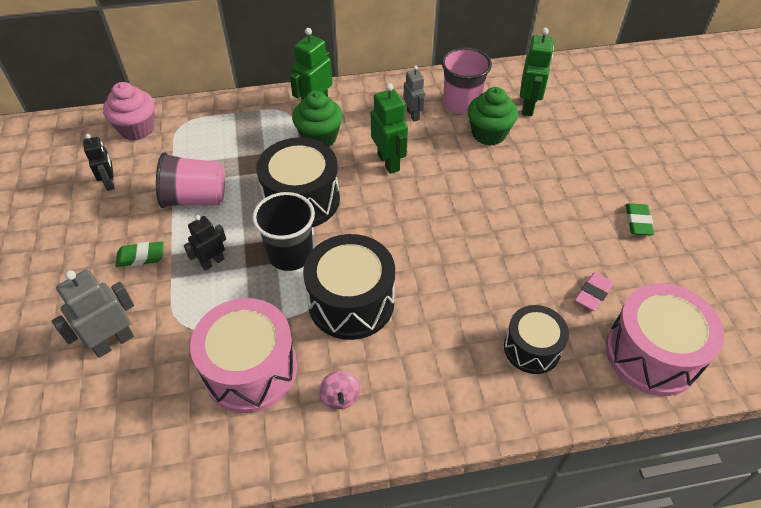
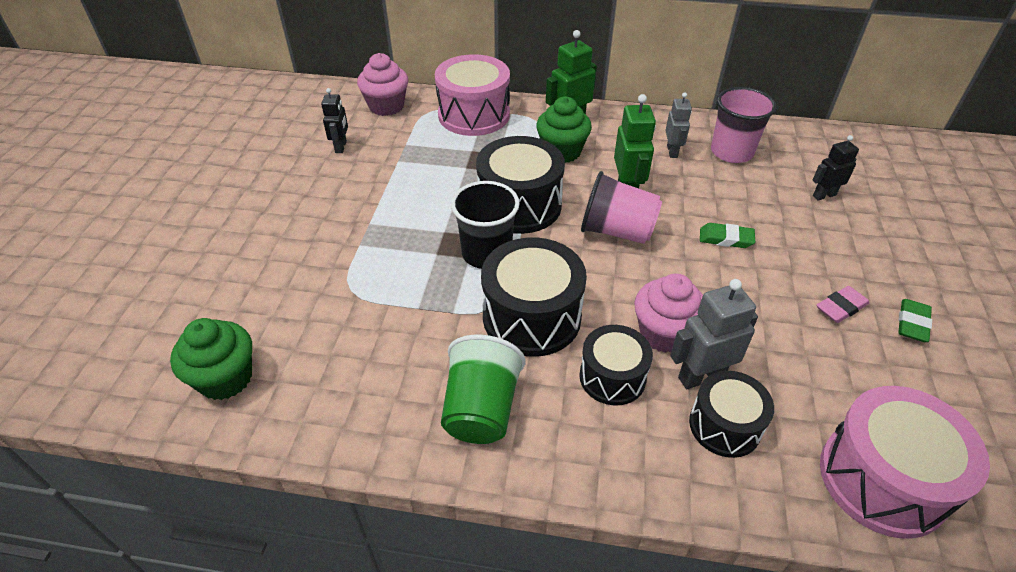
camera: 20 degrees right, 5 degrees down
grey robot [52,270,134,358] -> grey robot moved to [670,279,758,389]
green eraser [116,242,164,267] -> green eraser moved to [700,223,755,248]
pink cup [156,152,225,208] -> pink cup moved to [581,171,662,244]
black robot [184,215,226,271] -> black robot moved to [813,135,859,201]
pink drum [190,298,297,413] -> pink drum moved to [435,54,510,136]
pink spinning top [319,371,361,409] -> green cup [441,335,525,444]
green cupcake [468,87,518,146] -> green cupcake moved to [170,318,252,400]
green robot [520,28,554,116] -> none
pink eraser [575,272,614,311] -> pink eraser moved to [816,286,869,323]
none -> black drum [579,325,653,405]
none -> pink cupcake [634,274,703,353]

